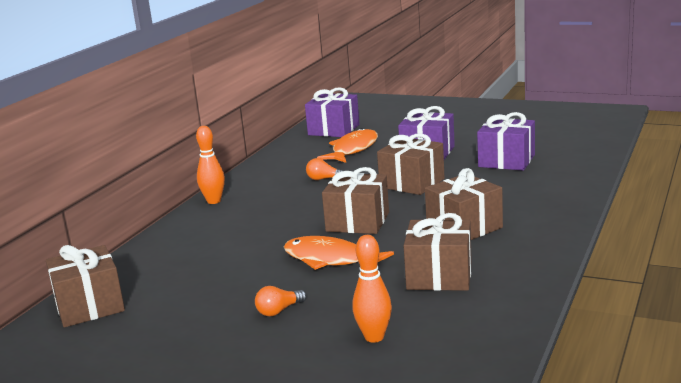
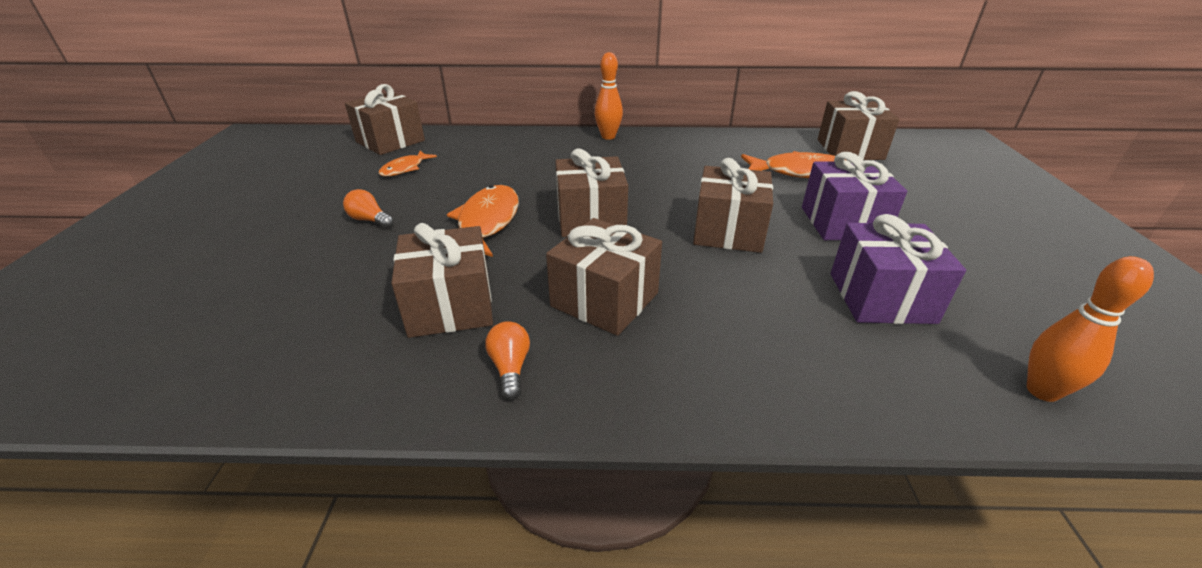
camera: 65 degrees right, 15 degrees up
purple gift [305,87,359,137] -> brown gift [818,91,899,160]
orange light bulb [306,158,343,180] -> orange light bulb moved to [485,321,530,400]
orange bowling pin [352,235,392,343] -> orange bowling pin moved to [1027,256,1154,402]
none -> orange fish [378,150,437,176]

